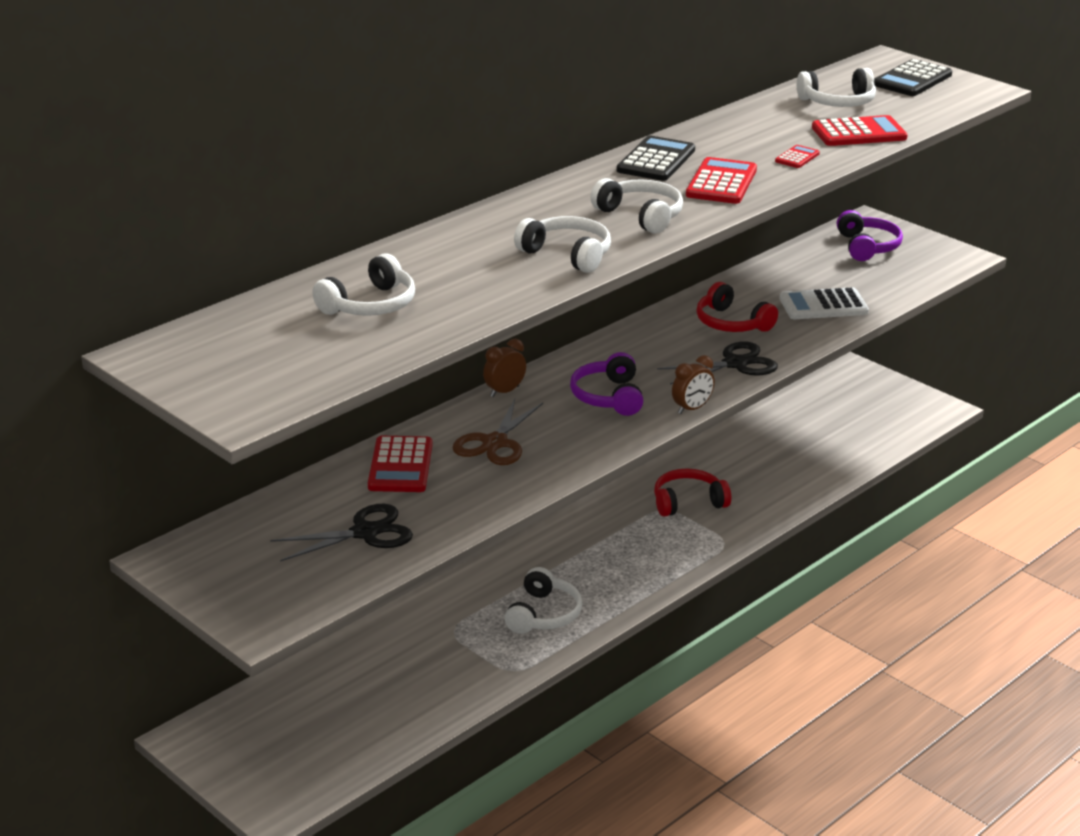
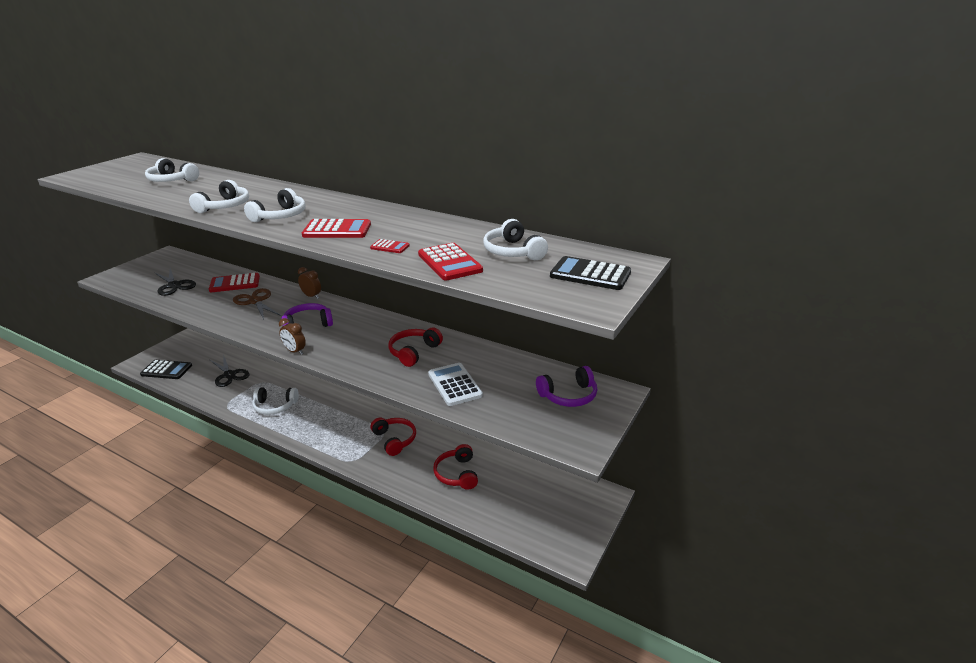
camera: 75 degrees right, 0 degrees up
brown scissors [452,399,543,465] -> brown scissors turned 45 degrees clockwise [233,288,281,320]
black calculator [617,136,695,181] -> black calculator moved to [140,360,192,379]
black scissors [657,341,778,384] -> black scissors moved to [210,354,249,387]
none -> red headphones [433,444,478,490]

